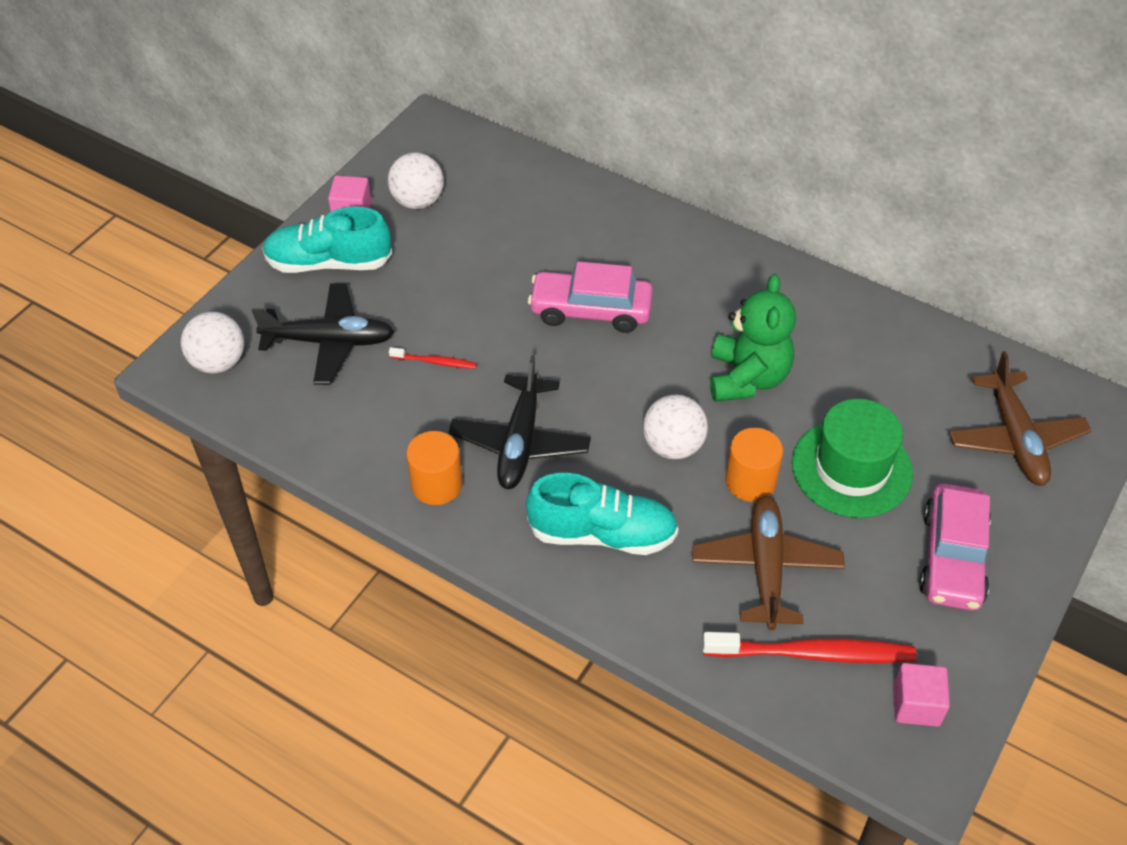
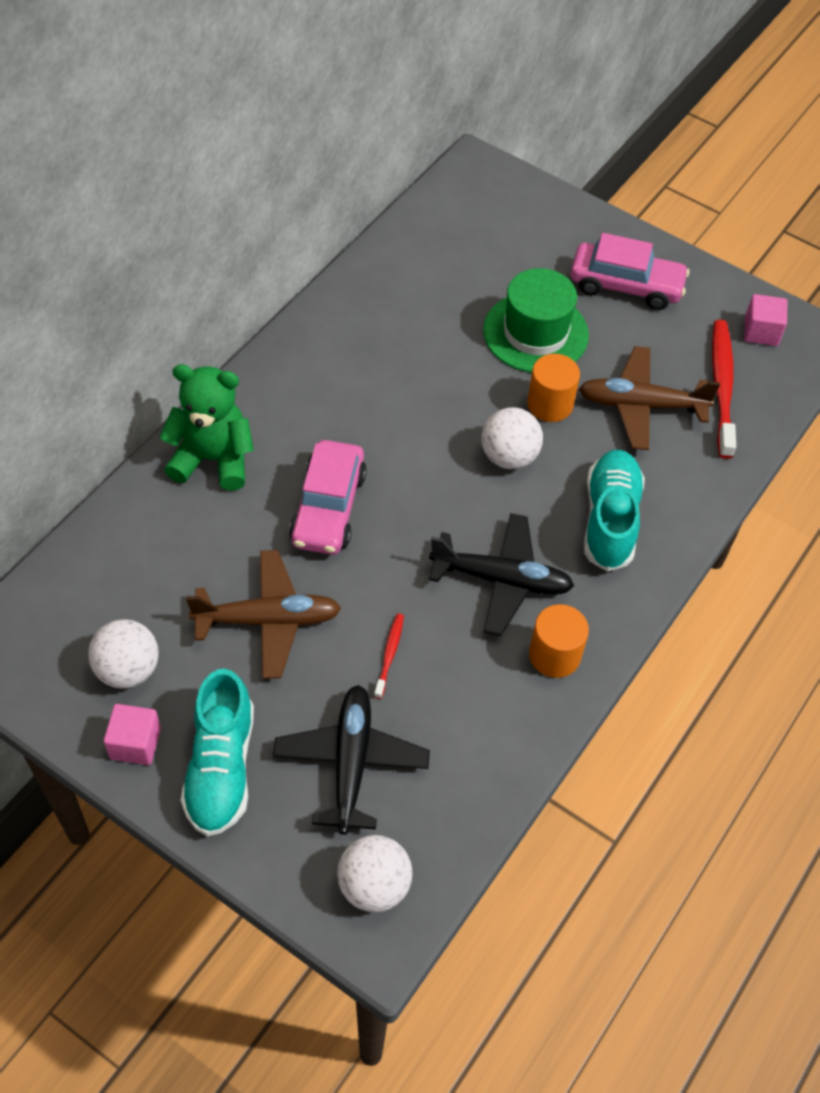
camera: 90 degrees left, 5 degrees up
green teddy bear [710,274,796,402] -> green teddy bear moved to [159,364,254,491]
brown plane [949,351,1091,486] -> brown plane moved to [186,550,341,679]

